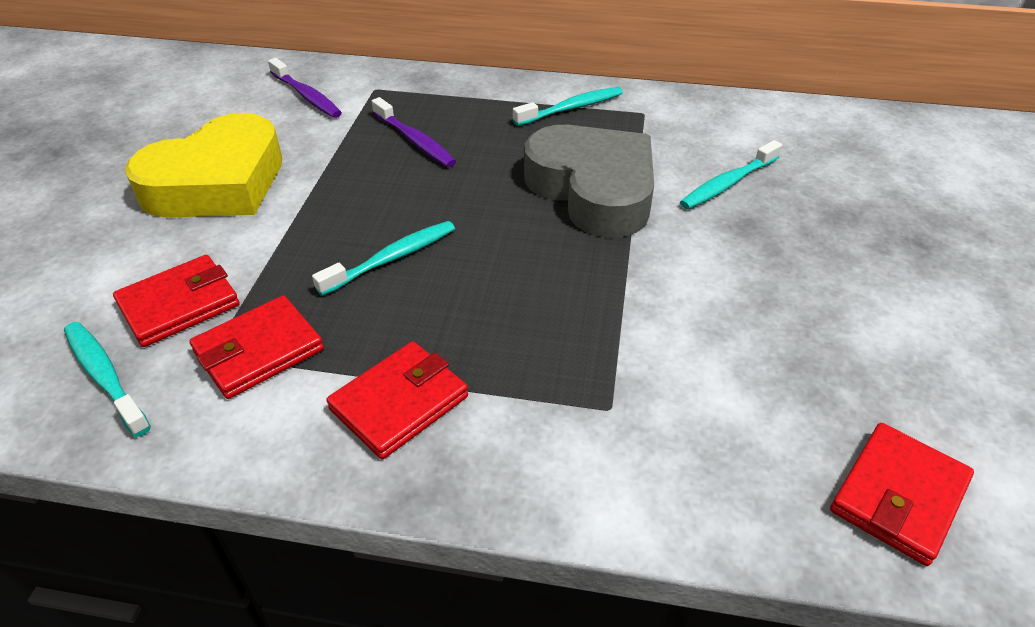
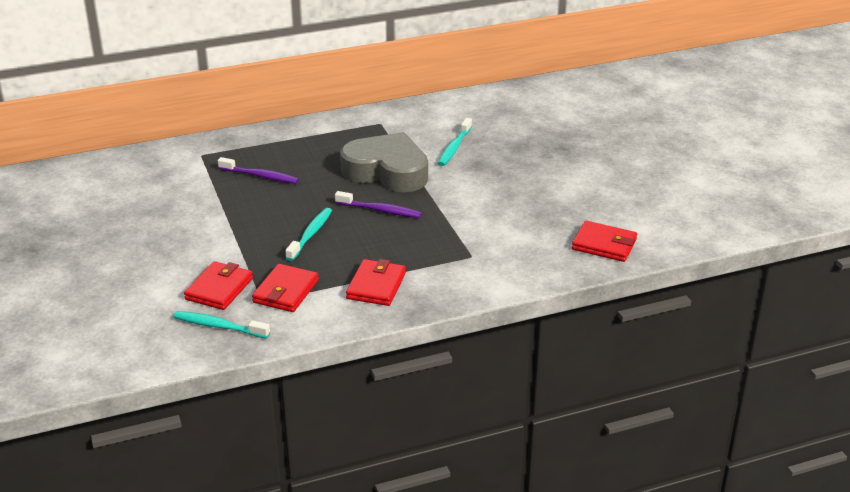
camera: 30 degrees left, 10 degrees down
yellow heart [125,113,282,218] -> none
purple toothbrush [268,58,342,118] -> purple toothbrush moved to [335,191,422,218]
turquoise toothbrush [513,87,623,126] -> none
red wallet [830,423,974,566] -> red wallet turned 75 degrees counterclockwise [572,221,637,262]

